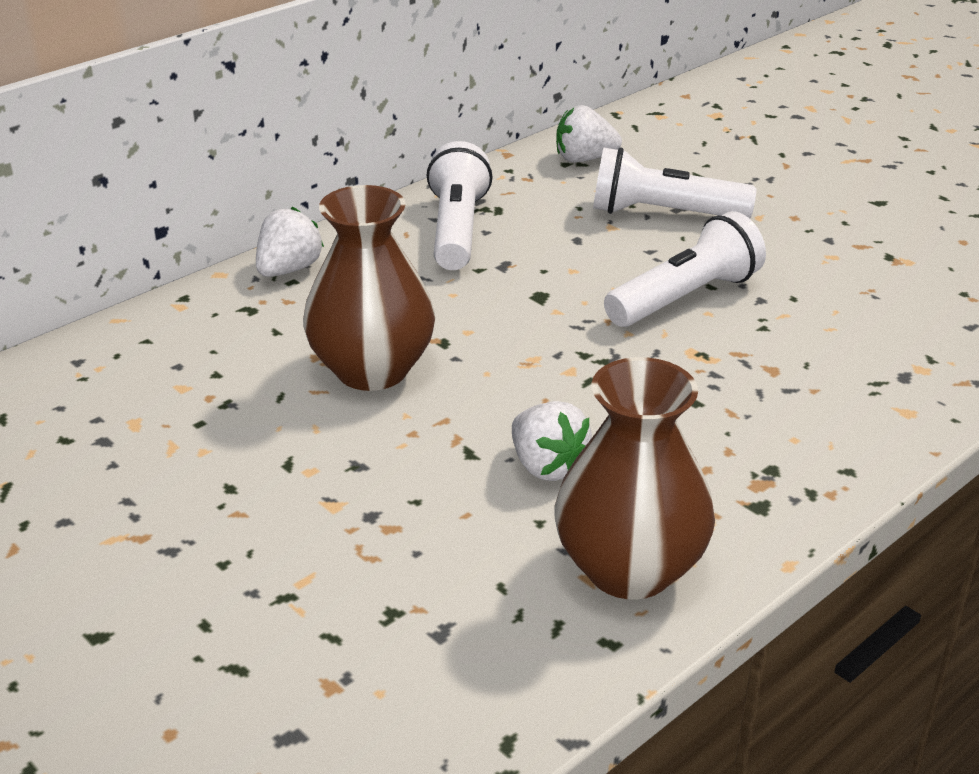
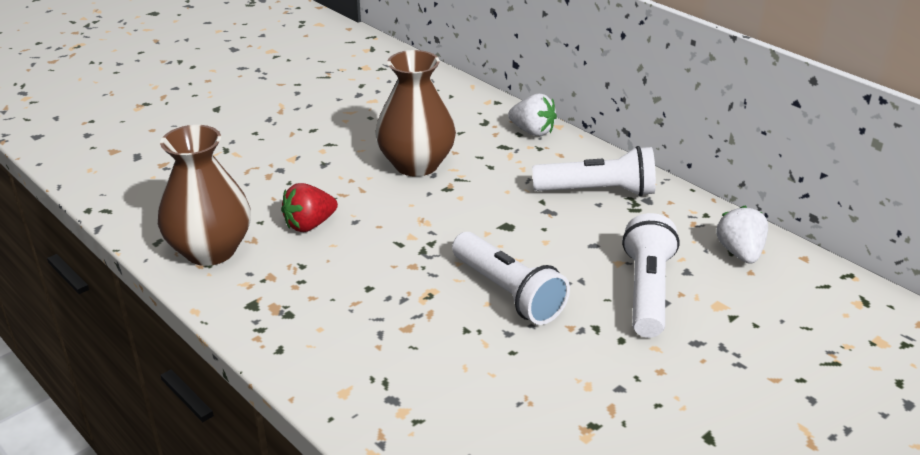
camera: 90 degrees right, 0 degrees up
white strawberry [512,401,592,481] -> red strawberry [281,183,338,232]

